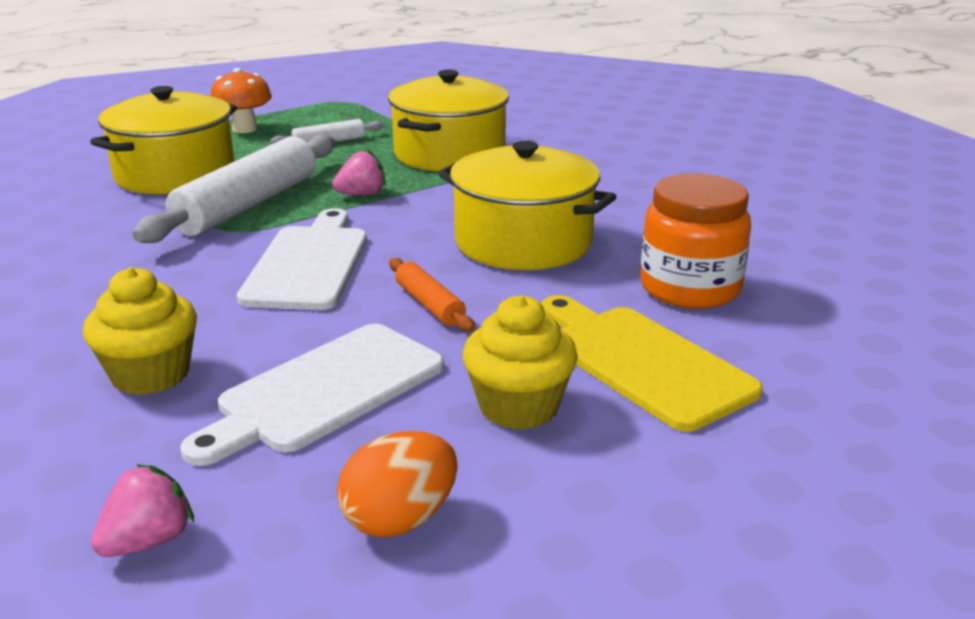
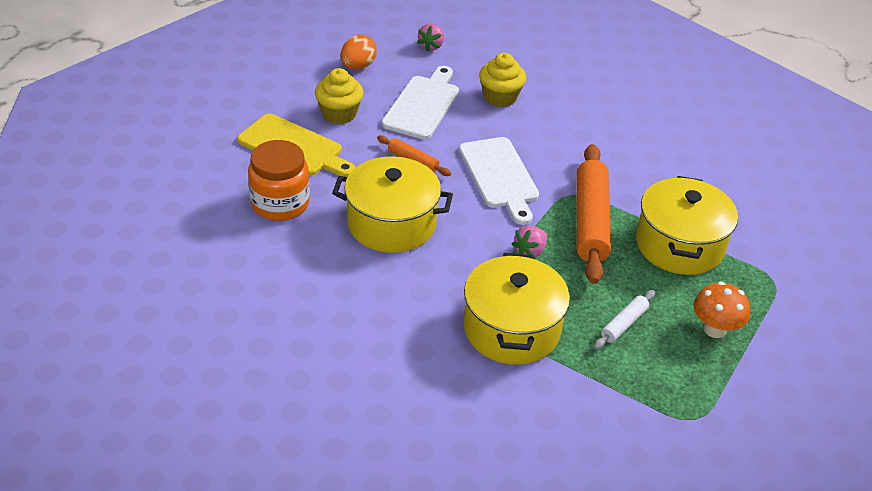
camera: 155 degrees right, 15 degrees up
white rolling pin [132,134,335,243] -> orange rolling pin [577,144,611,284]

